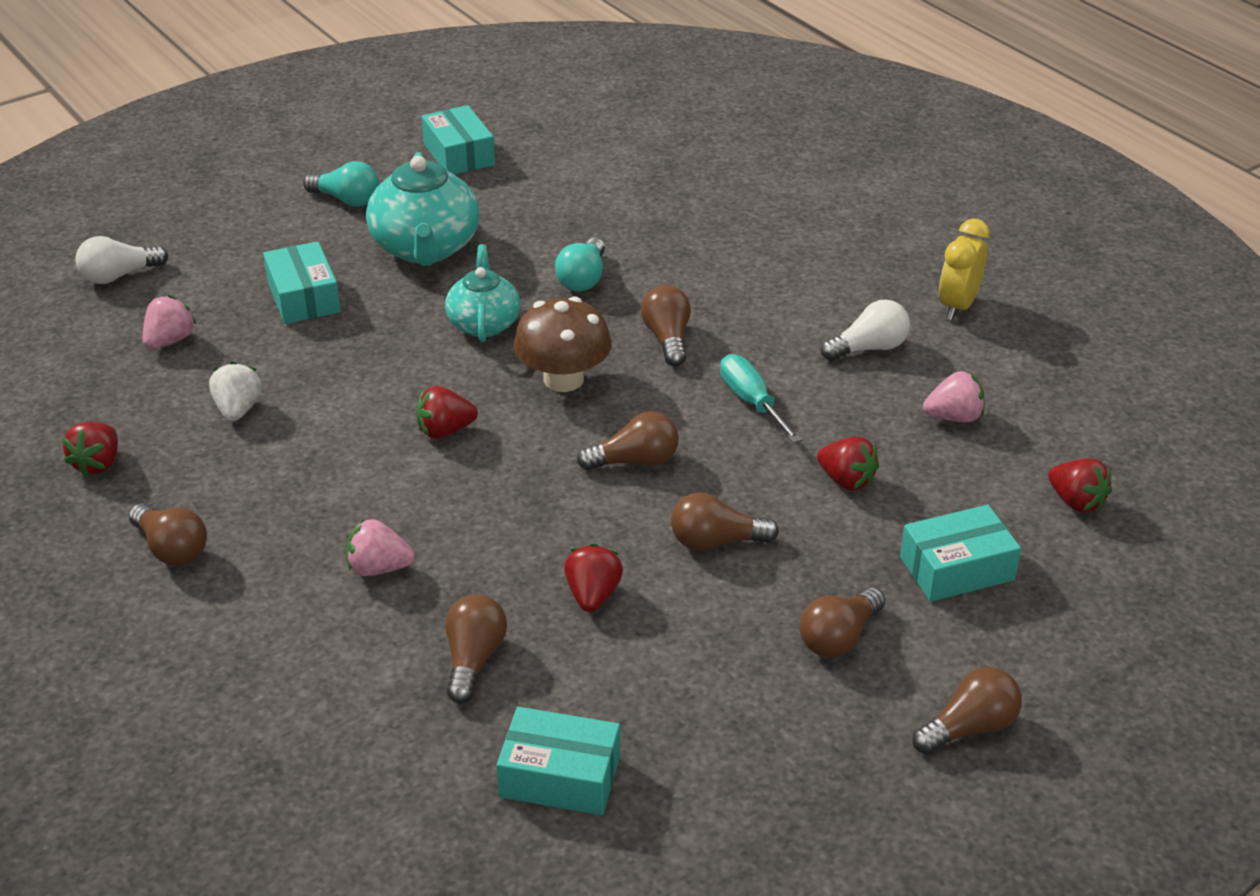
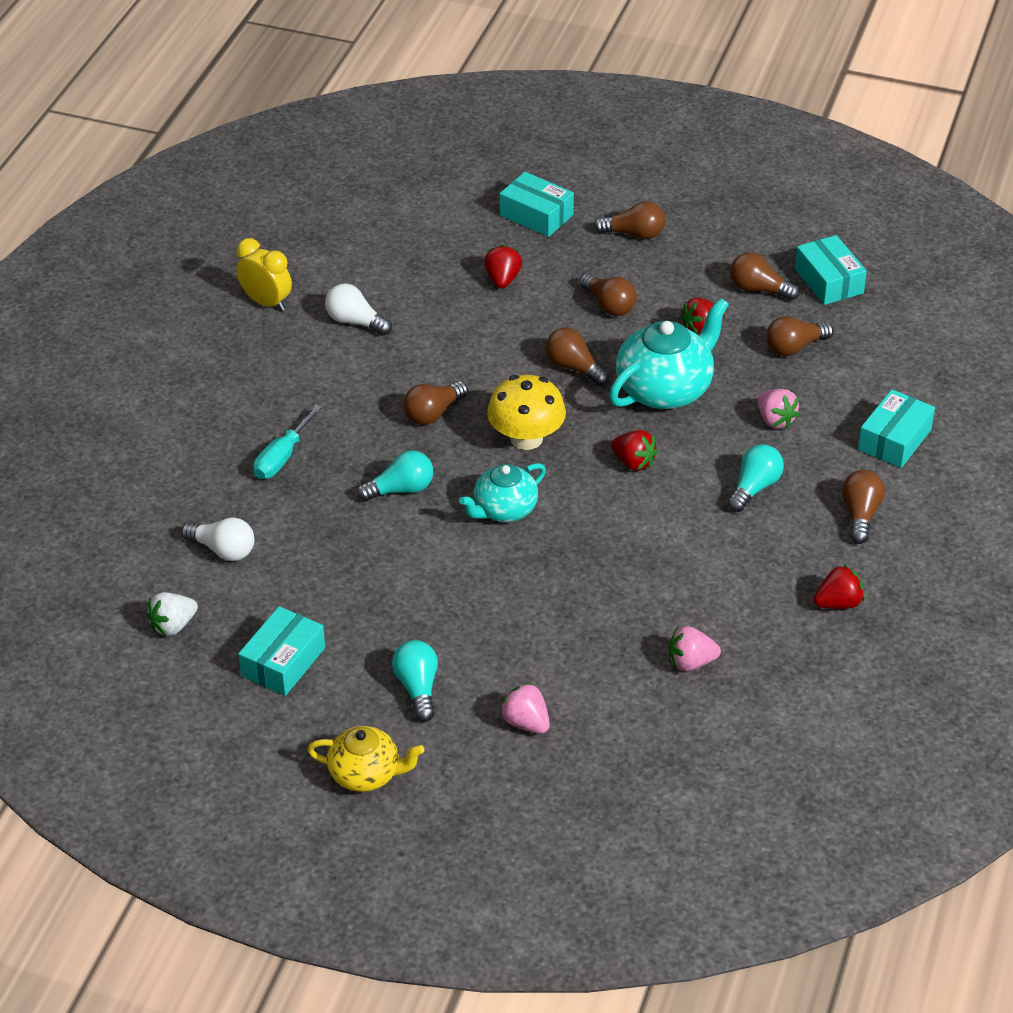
camera: 125 degrees left, 5 degrees up
white light bulb [75,236,168,284] -> white light bulb moved to [181,517,254,561]
white strawberry [209,362,262,421] -> white strawberry moved to [147,592,198,636]
turquoise box [263,241,341,324] -> turquoise box moved to [858,389,935,468]
turquoise teapot [366,152,480,266] -> turquoise teapot moved to [609,298,729,409]
brown mushroom [514,296,612,392] -> yellow mushroom [487,375,566,450]
turquoise screwdriver [720,354,802,443] -> turquoise screwdriver moved to [253,404,322,479]
brown light bulb [912,667,1022,755] -> brown light bulb moved to [730,252,800,301]
pink strawberry [923,371,985,423] -> pink strawberry moved to [500,683,550,734]
yellow clock [939,219,990,320] -> yellow clock turned 135 degrees counterclockwise [237,238,292,311]
red strawberry [1048,459,1112,513] -> none
none -> yellow teapot [307,726,425,792]
none -> turquoise light bulb [727,444,784,512]

